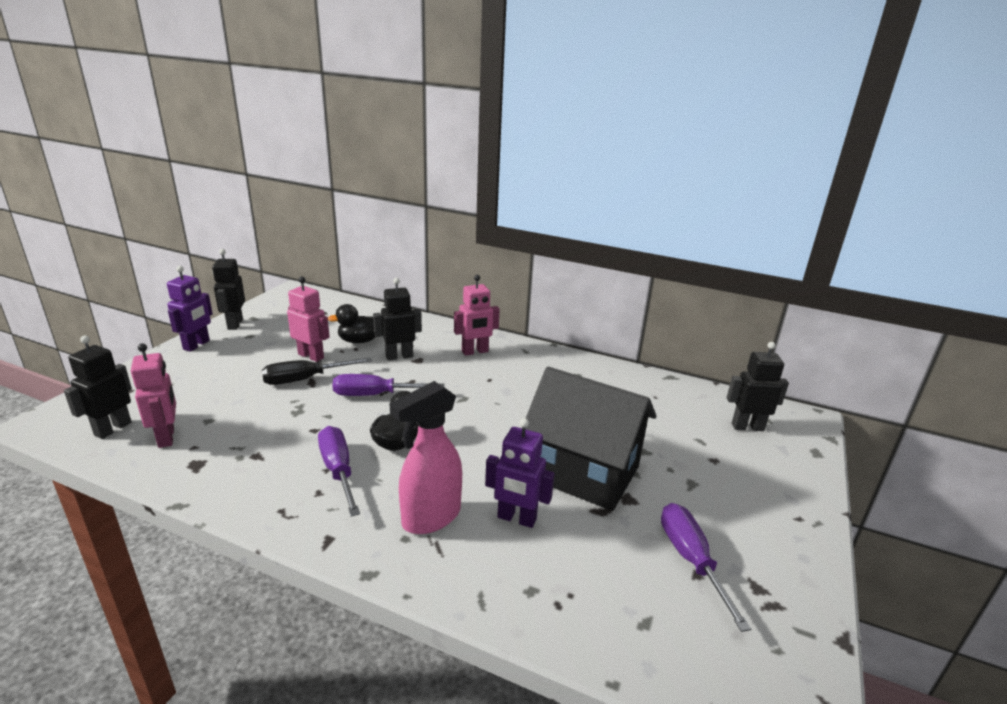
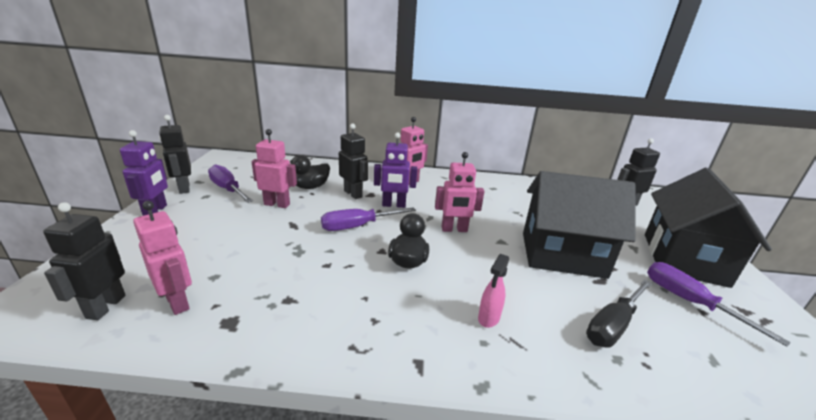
camera: 20 degrees left, 0 degrees up
black screwdriver [262,357,372,385] -> black screwdriver moved to [586,280,652,348]
purple screwdriver [318,426,360,517] -> purple screwdriver moved to [208,165,253,203]
black robot [373,278,422,360] -> black robot turned 90 degrees clockwise [339,123,368,199]
pink spray bottle [389,381,462,534] -> pink spray bottle [478,254,509,328], size x0.53
purple robot [485,418,555,528] -> purple robot moved to [374,132,417,208]
none -> pink robot [435,152,485,232]
none -> black house [645,168,772,288]

